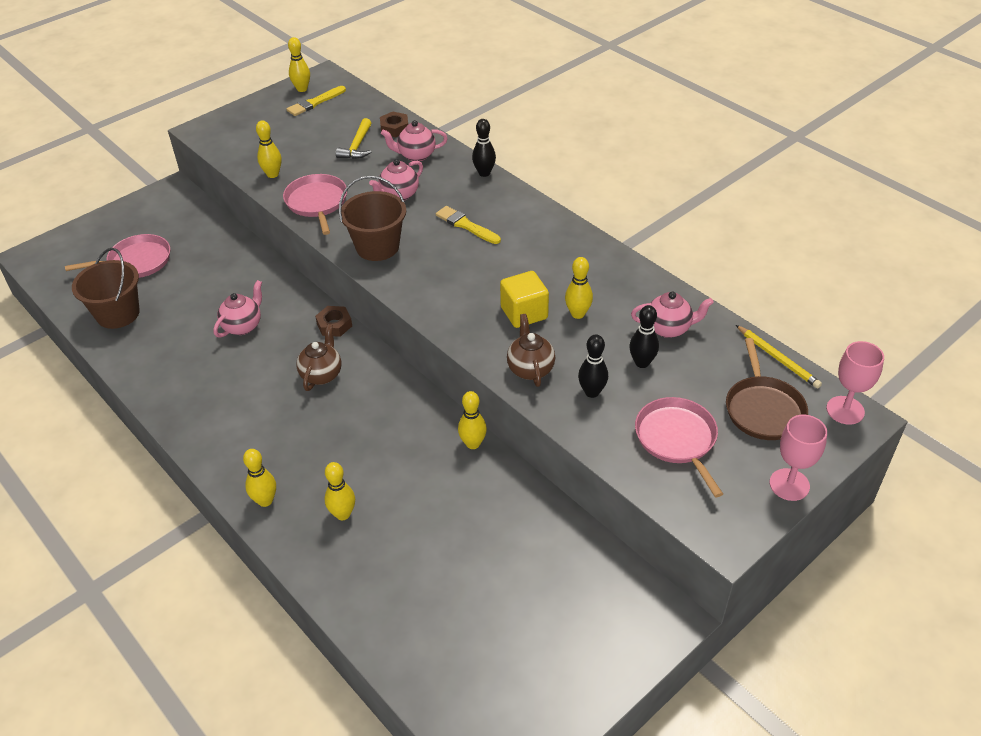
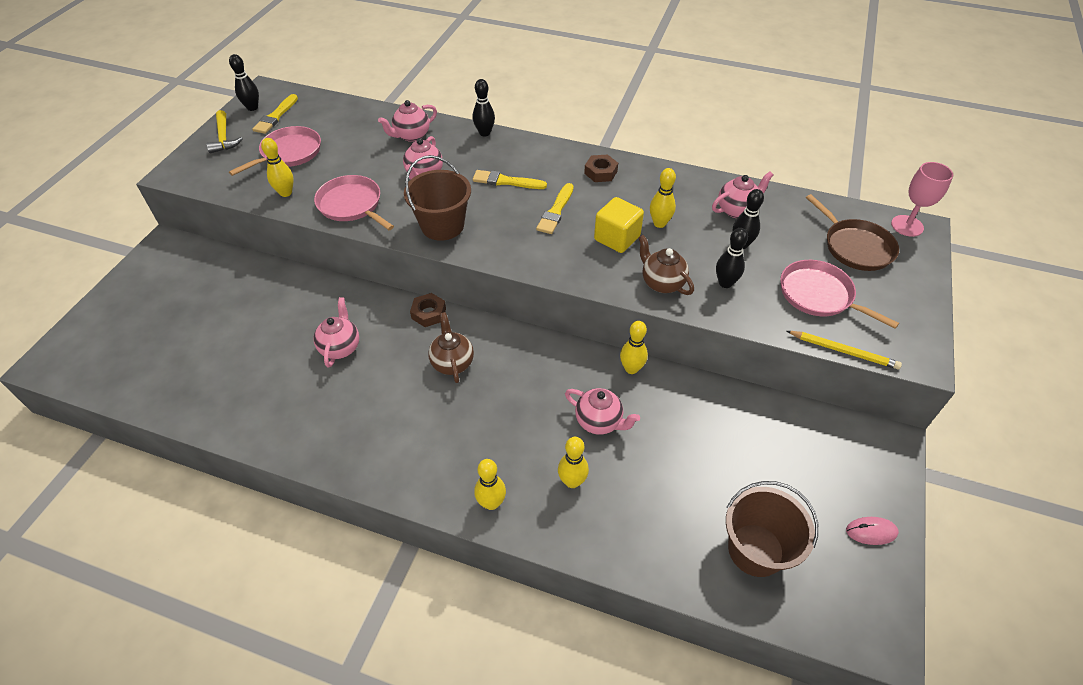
camera: 30 degrees left, 5 degrees up
pink pan [65,234,170,278] -> pink pan moved to [229,126,321,176]
brown bucket [72,248,140,329] -> brown bucket moved to [726,481,818,577]
yellow bowling pin [288,37,310,92] -> black bowling pin [229,54,259,111]
yellow hammer [336,118,371,159] -> yellow hammer moved to [206,110,243,153]
brown nut [380,112,408,137] -> brown nut moved to [584,154,618,182]
yellow pencil [736,325,822,388] -> yellow pencil moved to [787,331,902,369]
pink goblet [769,415,827,501] -> none
none -> yellow brush [536,183,574,234]
none -> pink teapot [565,388,640,435]
none -> pink mouse [846,517,899,545]

